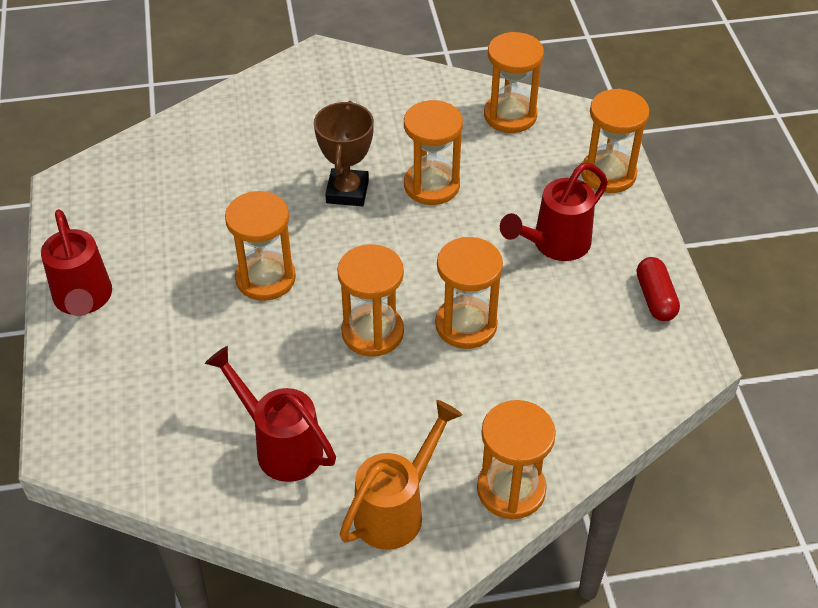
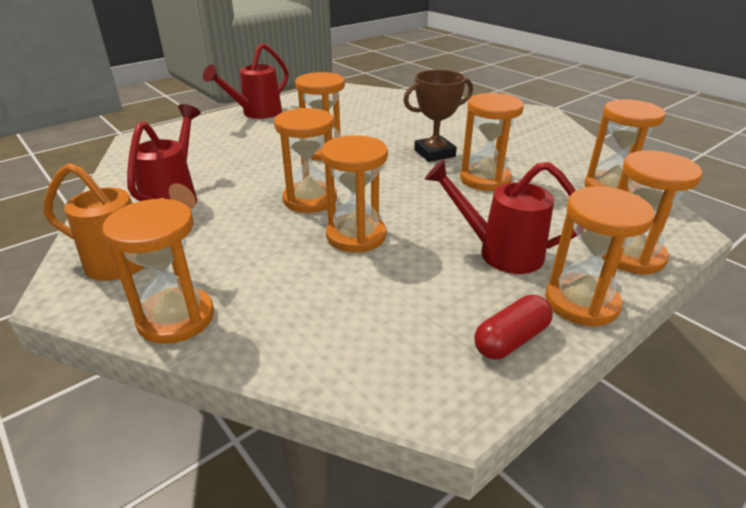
camera: 60 degrees right, 15 degrees down
none -> orange hourglass [545,186,655,327]

